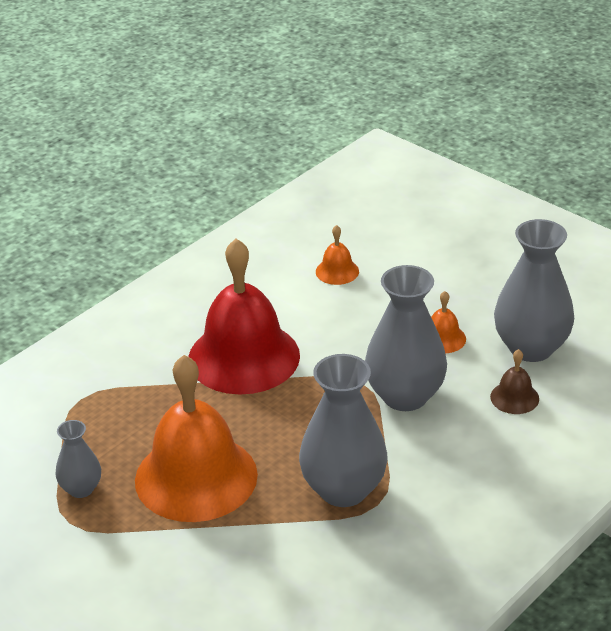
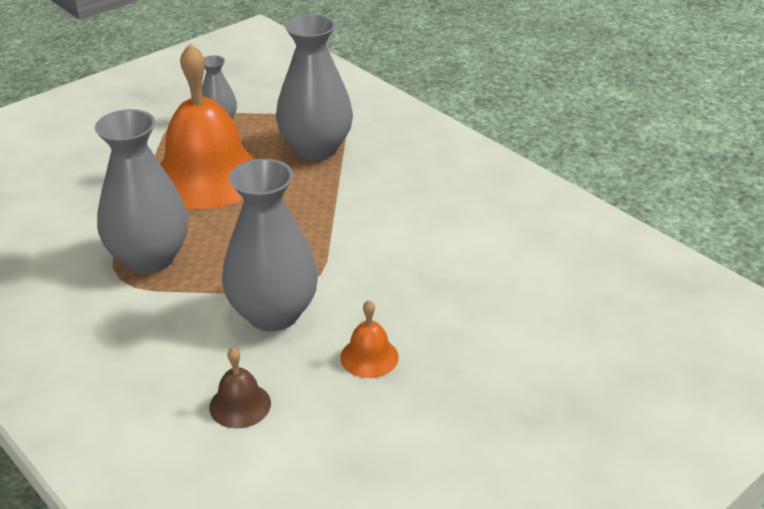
camera: 95 degrees right, 0 degrees up
red bell [188,239,300,395] -> none
orange bell [316,225,359,285] -> none
grey vase [494,219,574,362] -> grey vase moved to [276,14,353,160]

